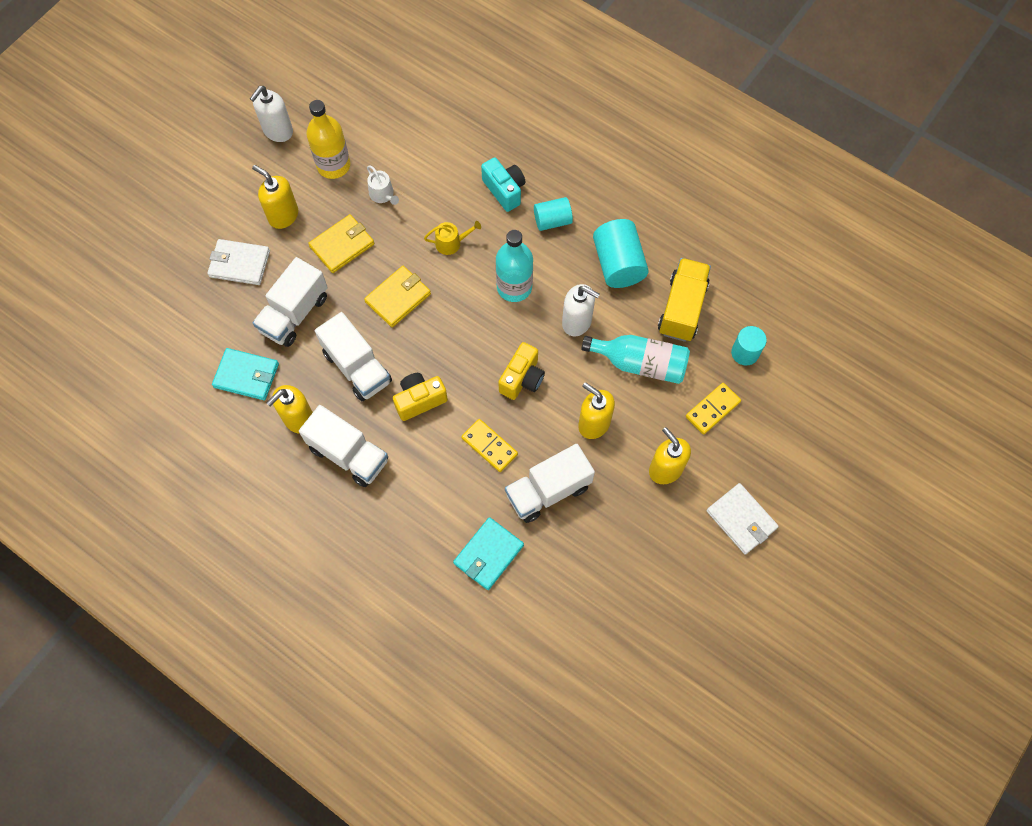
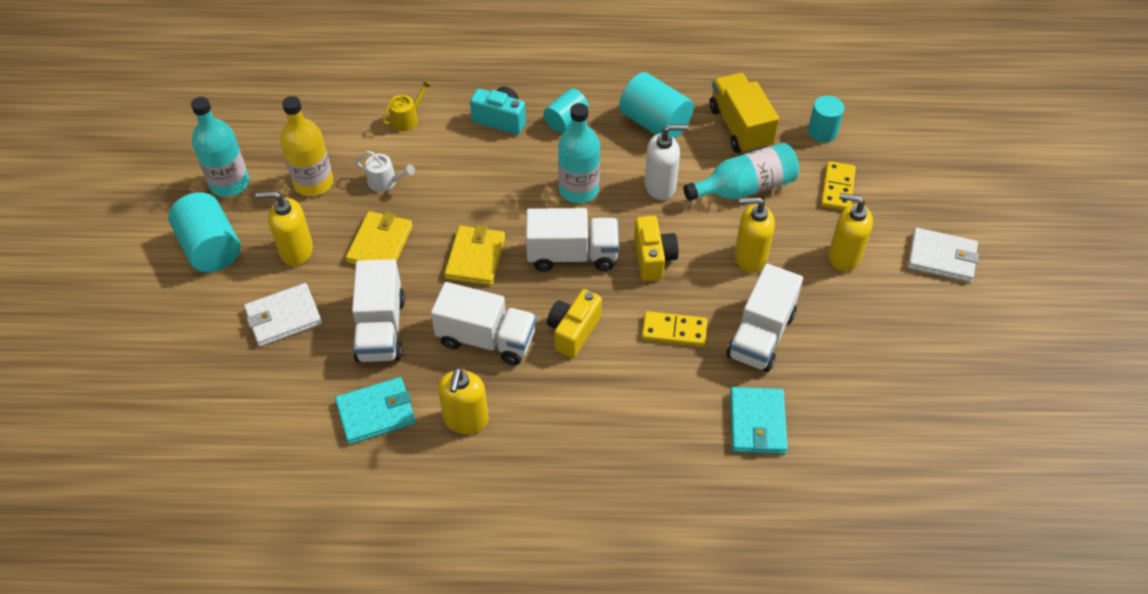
camera: 35 degrees left, 15 degrees down
white soap dispenser [250,86,293,142] -> turquoise bottle [191,97,249,197]
white truck [299,405,388,487] -> white truck moved to [526,208,619,272]
yellow watering can [424,221,481,255] -> yellow watering can moved to [382,80,432,132]
none -> turquoise cylinder [168,192,241,272]

